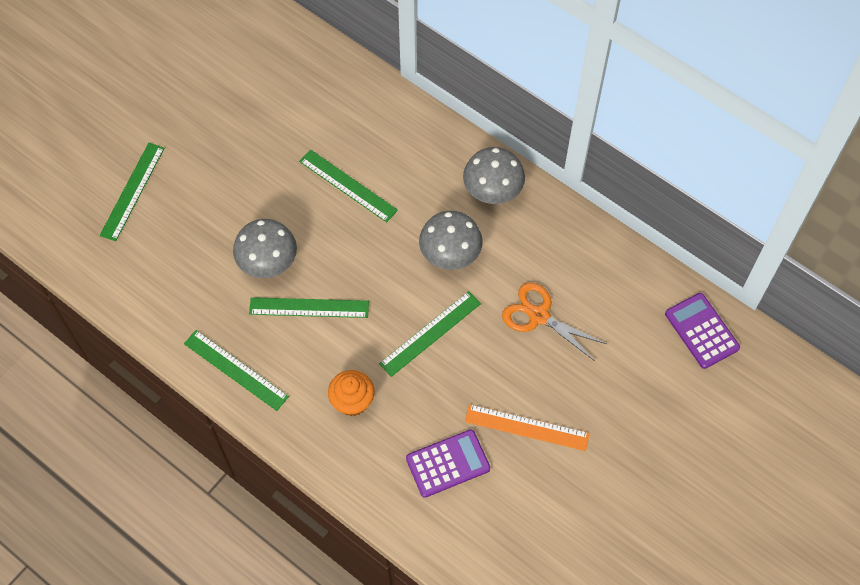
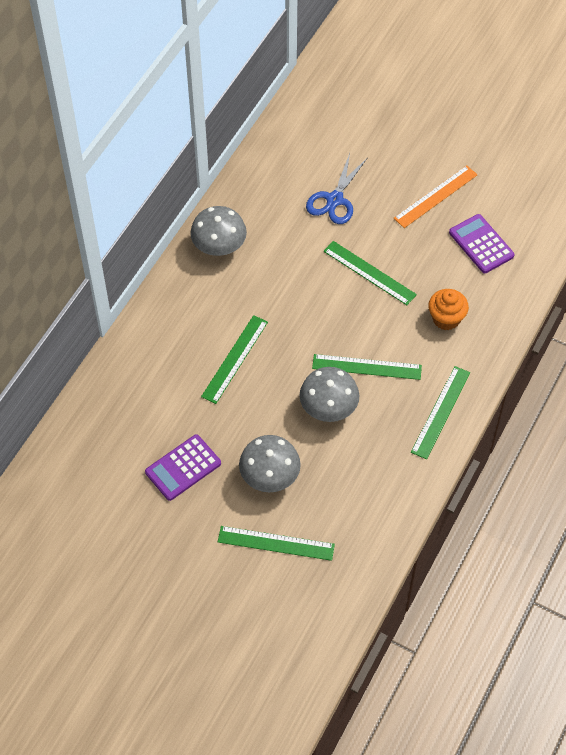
camera: 100 degrees left, 5 degrees down
green ruler [249,297,369,318] -> green ruler turned 75 degrees counterclockwise [312,354,422,380]
grey mushroom [419,211,483,270] -> grey mushroom moved to [239,435,301,492]
orange ruler [465,404,590,451] -> orange ruler turned 45 degrees clockwise [394,165,478,228]
orange scissors [502,282,606,361] -> blue scissors [306,153,368,224]
purple calculator [665,293,740,369] -> purple calculator moved to [145,434,221,501]

